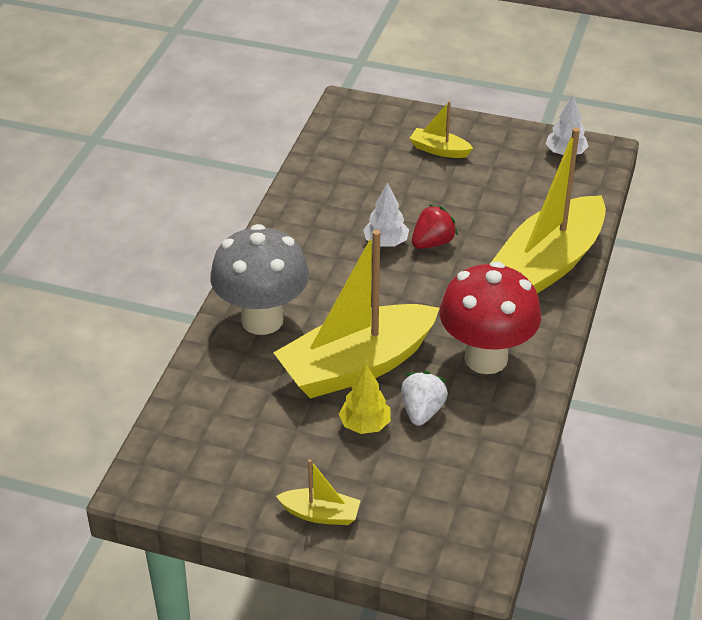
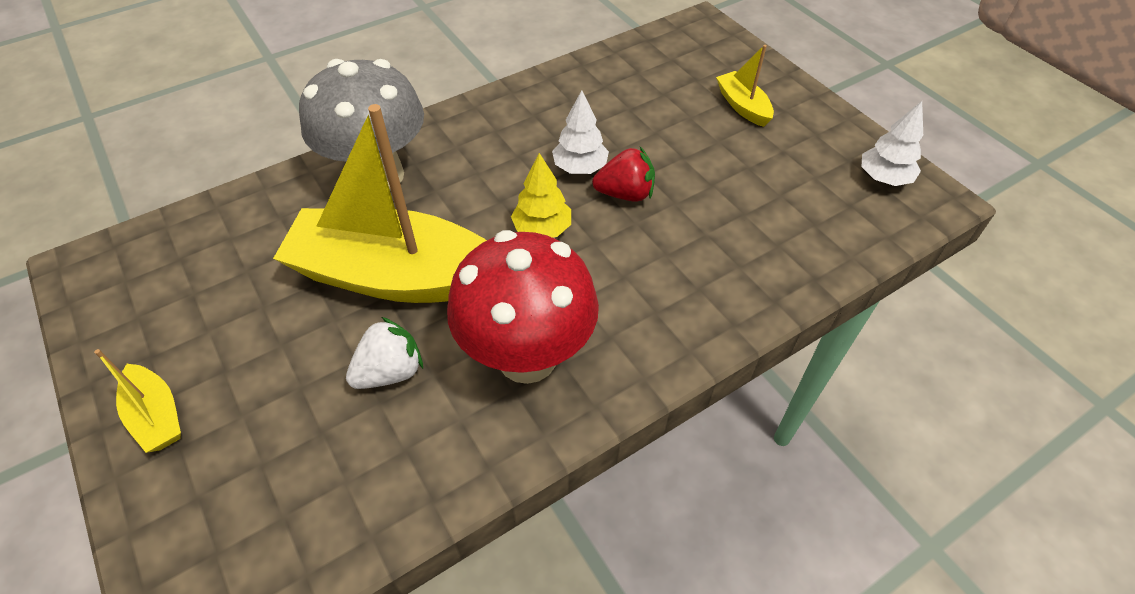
camera: 40 degrees right, 10 degrees up
yellow tree [339,364,391,434] -> yellow tree moved to [511,153,571,238]
yellow boat [490,127,606,294] -> none

